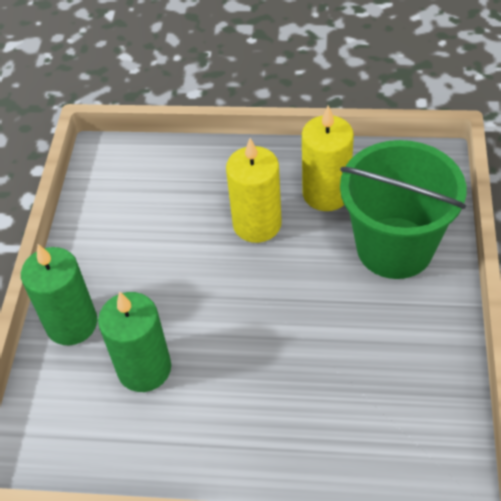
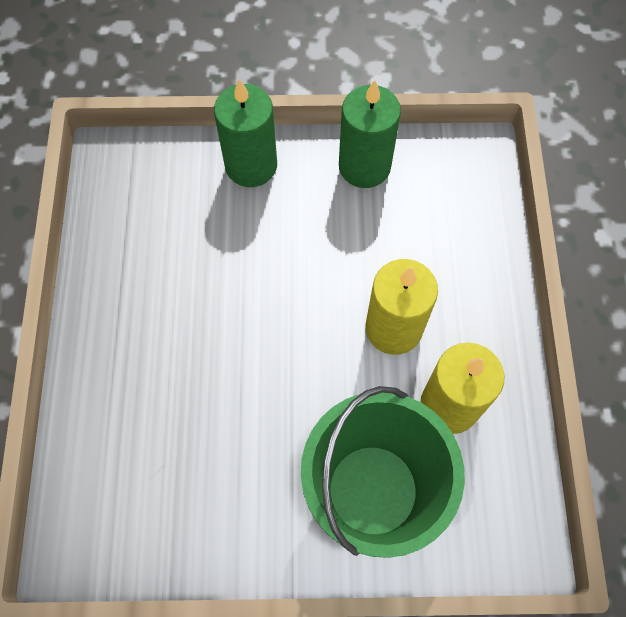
camera: 80 degrees right, 15 degrees up
green candle [98,291,171,392] -> green candle moved to [339,80,401,188]

